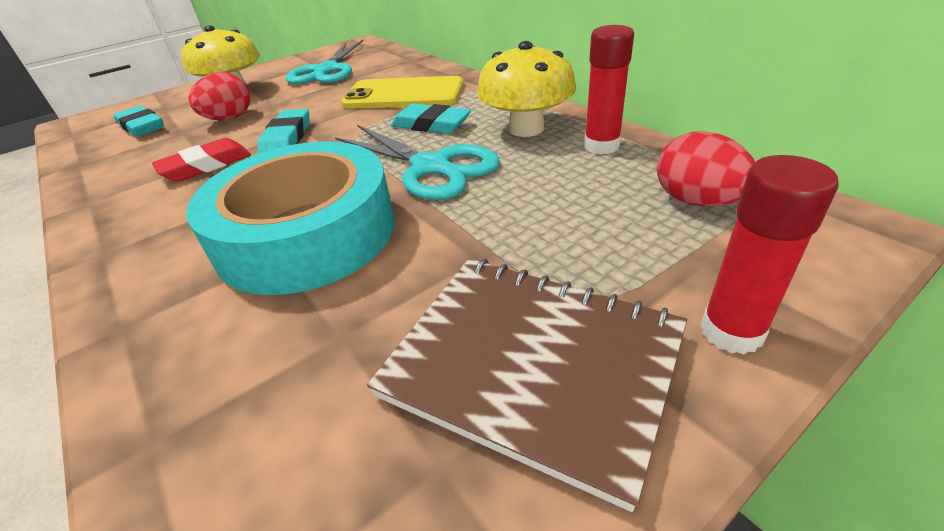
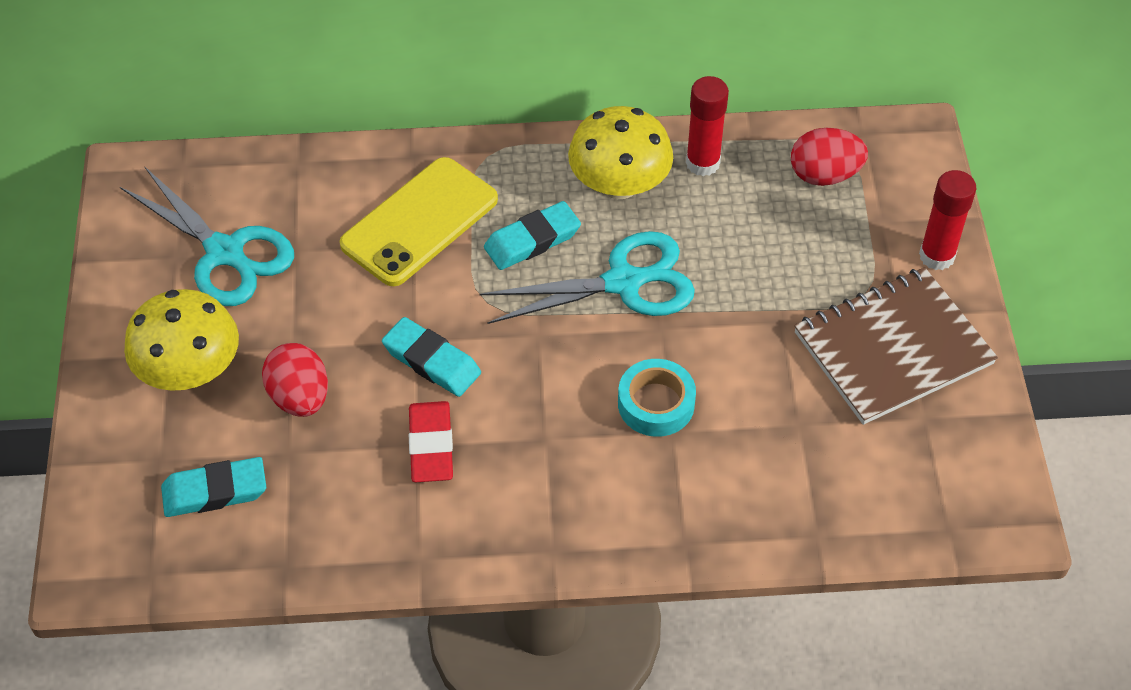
camera: 60 degrees left, 15 degrees up
turquoise tape [186,142,395,295] -> turquoise tape [618,359,696,437], size x0.47

